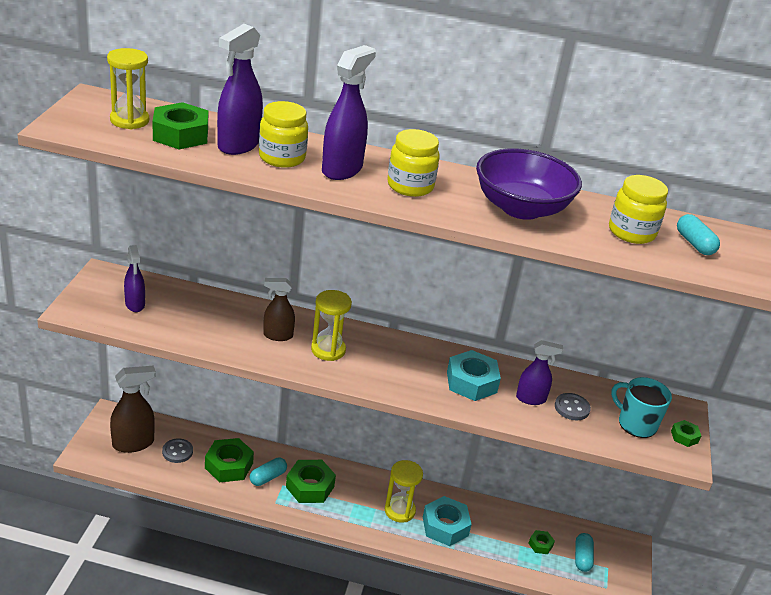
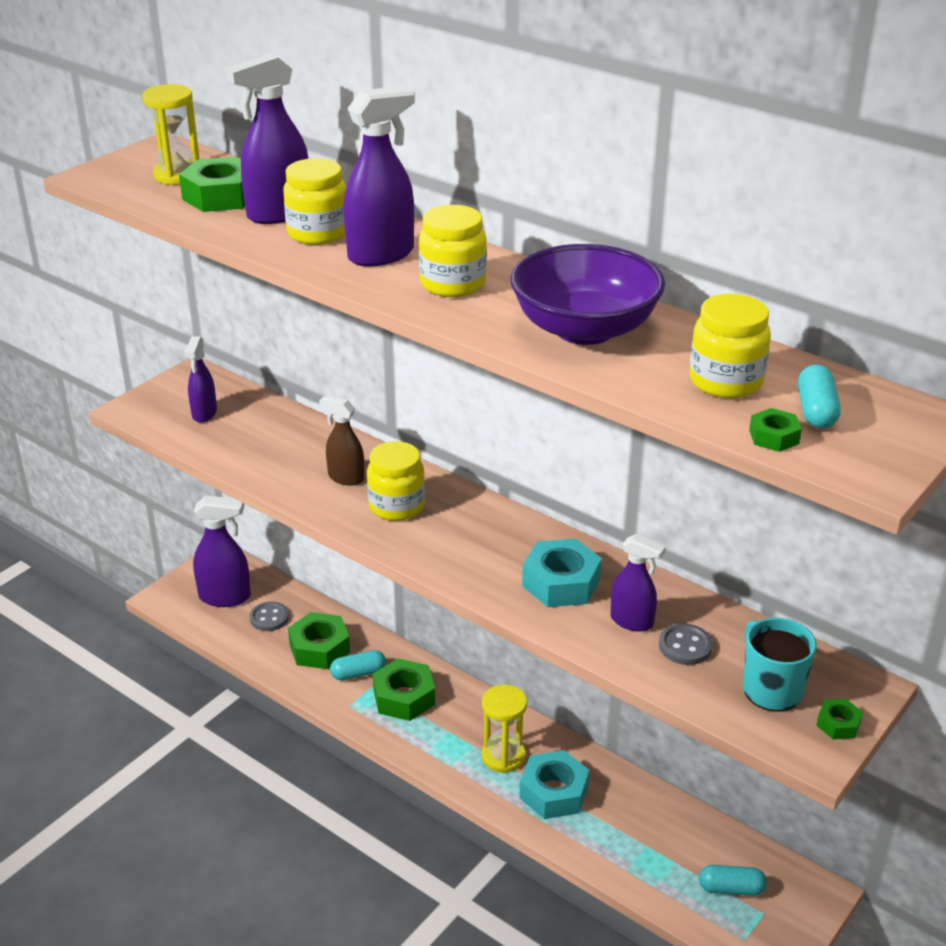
camera: 30 degrees right, 0 degrees up
brown spray bottle [110,365,156,453] -> purple spray bottle [193,495,251,607]
yellow hourglass [311,290,352,361] -> yellow jar [367,441,425,521]
green nut [528,530,555,554] -> green nut moved to [749,408,802,452]
turquoise capsule [575,533,594,572] -> turquoise capsule turned 60 degrees clockwise [699,865,767,896]

